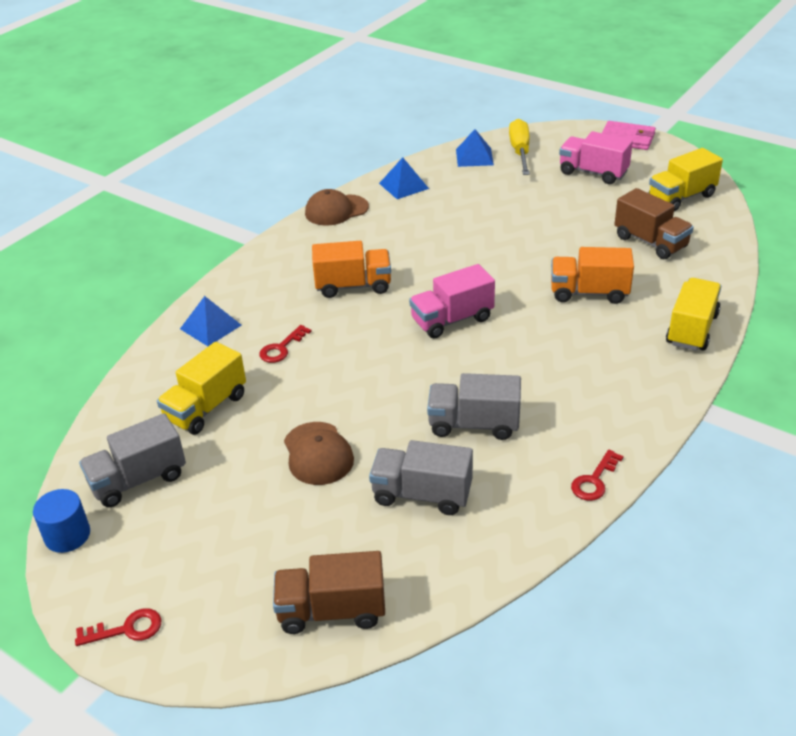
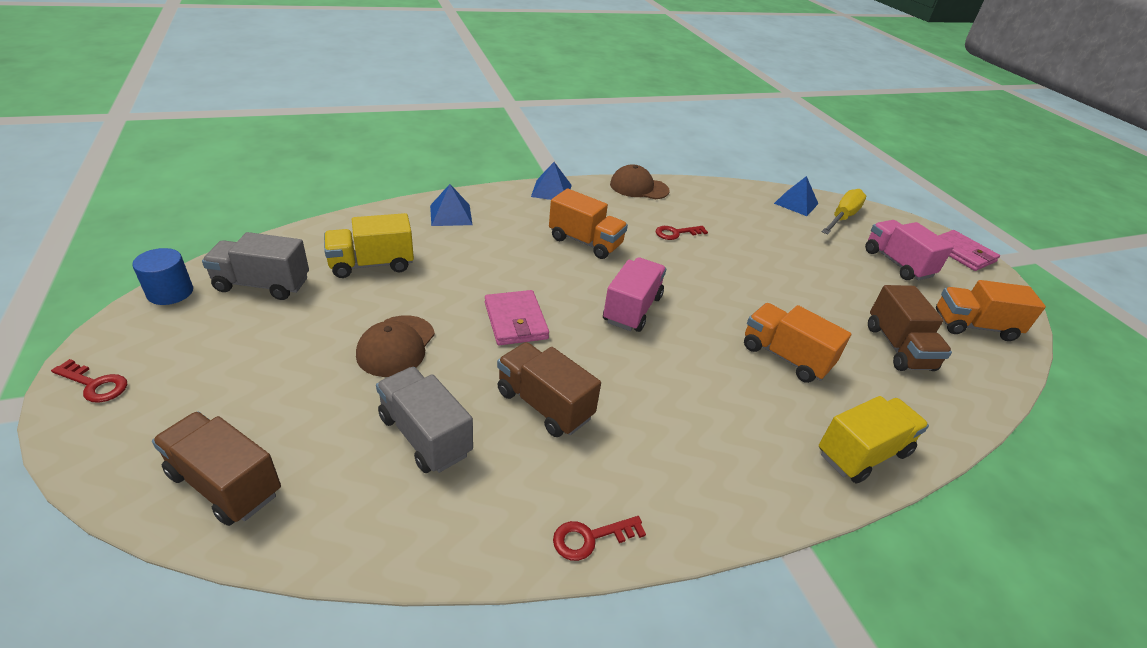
camera: 30 degrees right, 0 degrees up
red key [259,325,312,363] -> red key moved to [656,226,708,240]
blue pyramid [379,157,429,199] -> blue pyramid moved to [531,162,572,200]
pink truck [409,264,495,338] -> pink truck turned 105 degrees clockwise [603,257,666,332]
grey truck [427,373,521,440] -> brown truck [497,342,601,437]
yellow truck [649,148,723,211] -> orange truck [936,280,1046,341]
none -> pink wallet [485,290,549,345]

